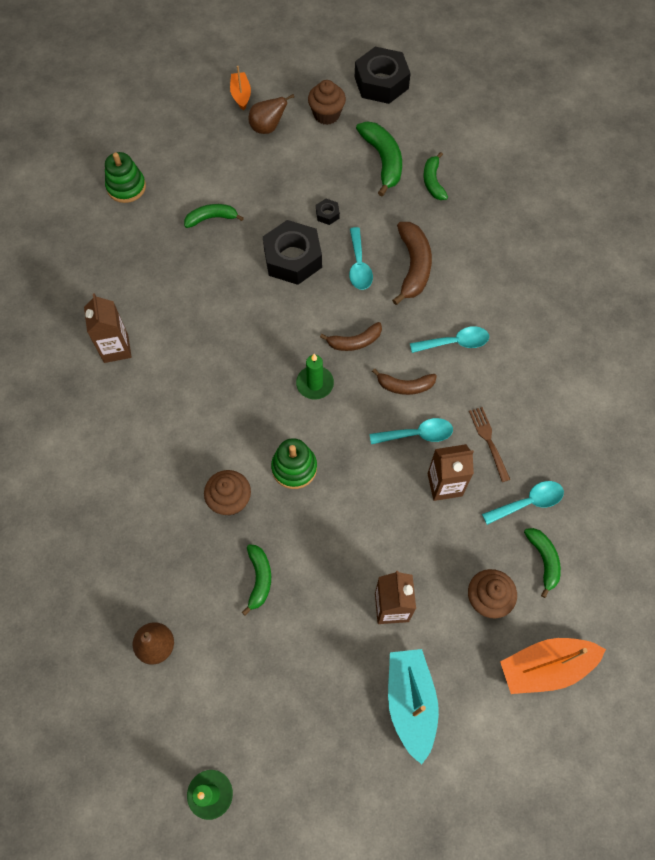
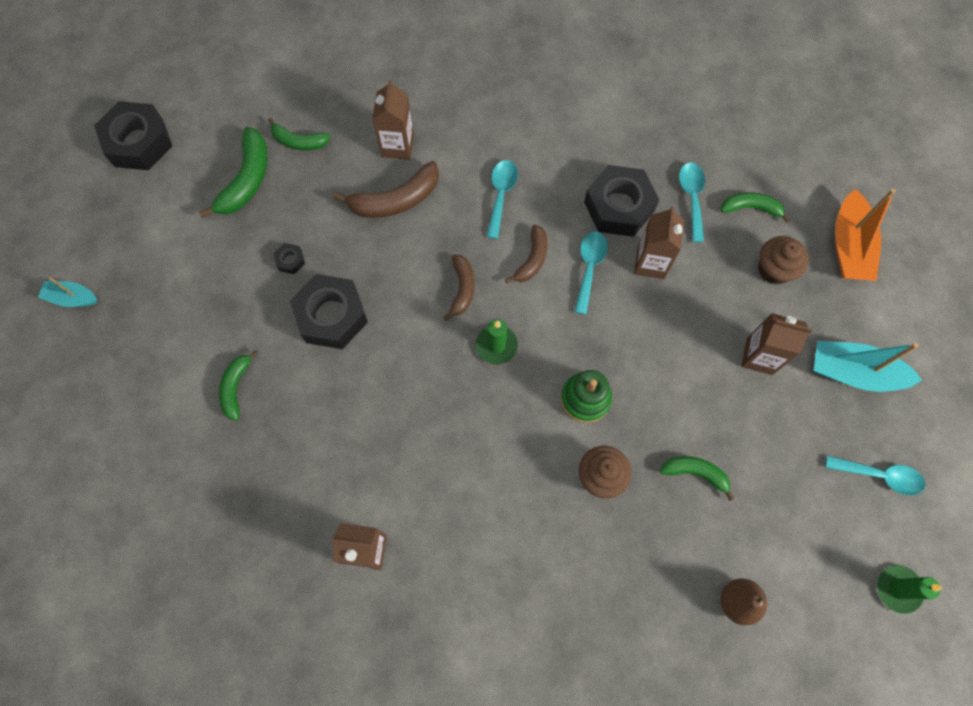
camera: 70 degrees left, 5 degrees up
green stacking toy [105,152,146,203] -> none
orange boat [230,66,251,111] -> turquoise boat [38,277,97,307]
brown pear [248,94,294,134] -> none
brown cupcake [308,80,346,125] -> none
turquoise spoon [349,227,373,290] -> turquoise spoon moved to [825,455,926,496]
green banana [356,121,402,196] -> green banana turned 105 degrees clockwise [199,127,268,218]
brown banana [392,222,432,305] -> brown banana turned 135 degrees clockwise [333,161,439,218]
brown fork [469,407,510,482] -> black nut [584,165,660,237]
none -> brown carton [372,80,414,160]

